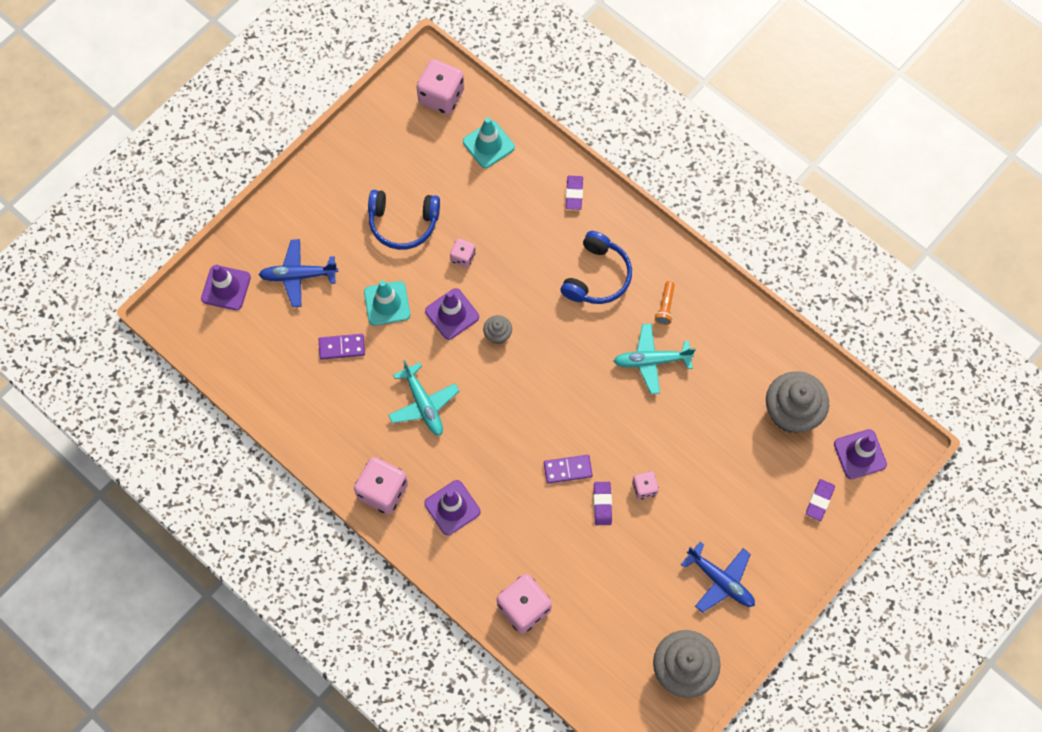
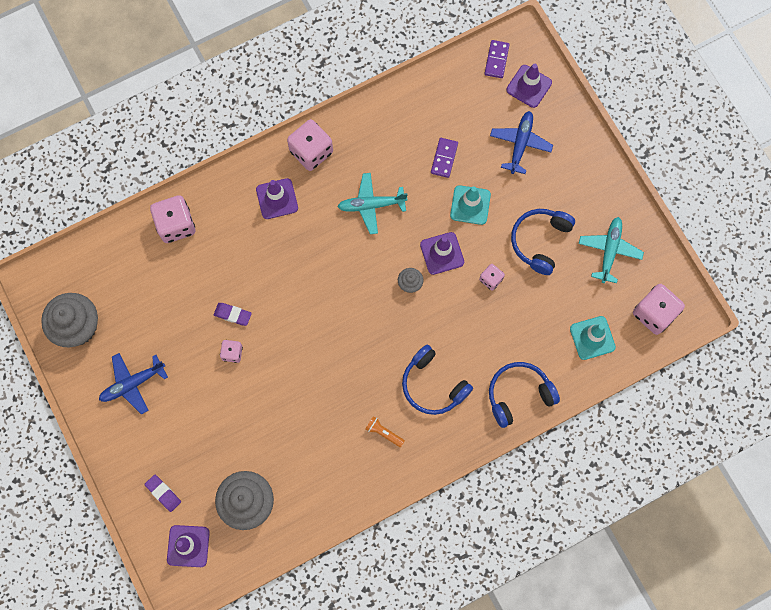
camera: 110 degrees right, 5 degrees up
purple domino [544,455,593,484] -> purple domino moved to [484,40,510,78]
purple eraser [566,176,583,210] -> blue headphones [489,362,560,428]
turquoise plane [613,323,696,394] -> turquoise plane moved to [579,217,644,283]

